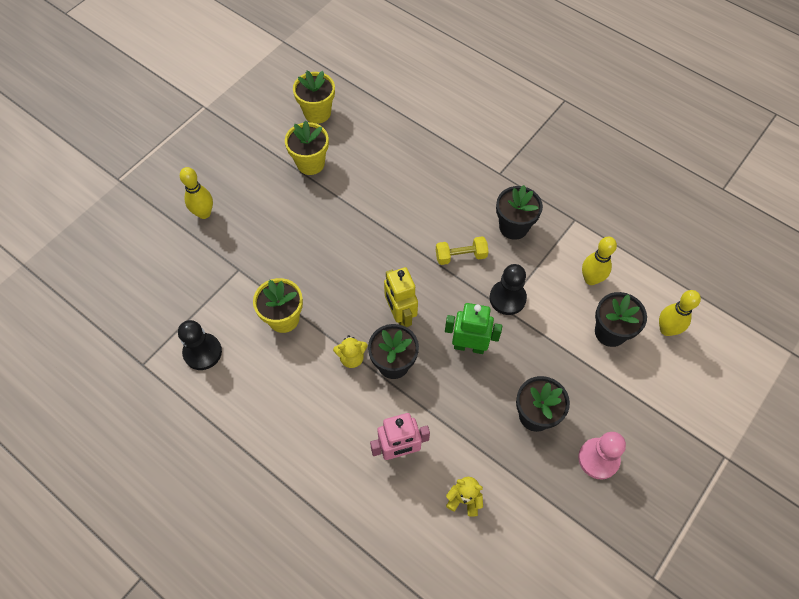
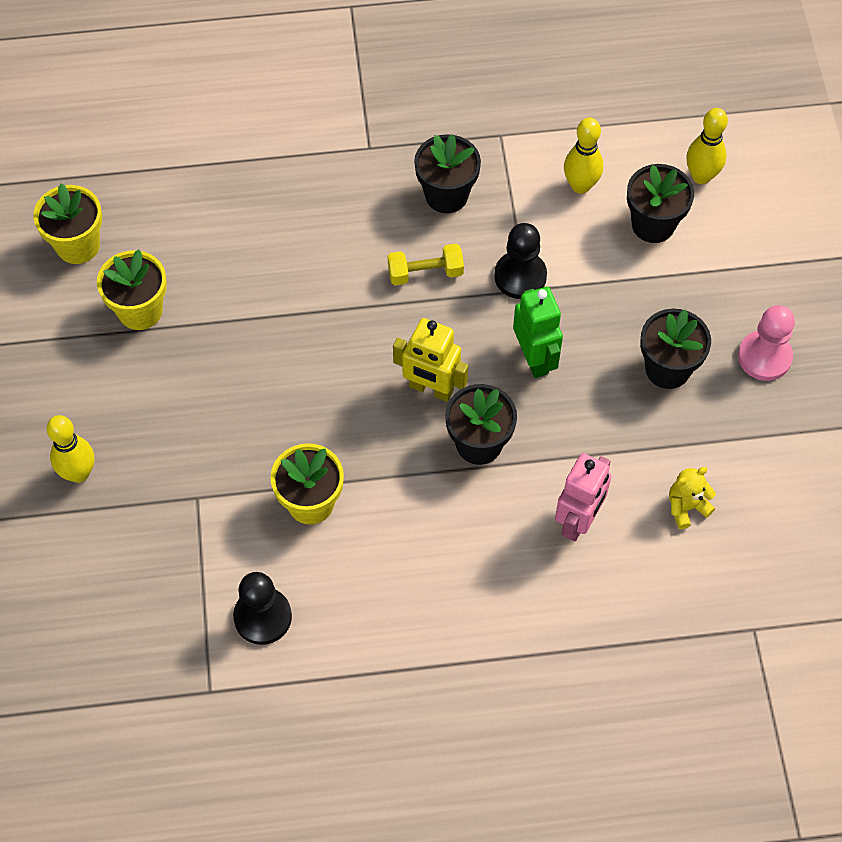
camera: 45 degrees left, 0 degrees up
yellow teddy bear [333,335,368,368] -> none
yellow dumbbell [436,236,489,265] -> yellow dumbbell turned 45 degrees clockwise [388,244,464,286]
green robot [445,303,502,354] -> green robot turned 105 degrees clockwise [513,287,563,378]

